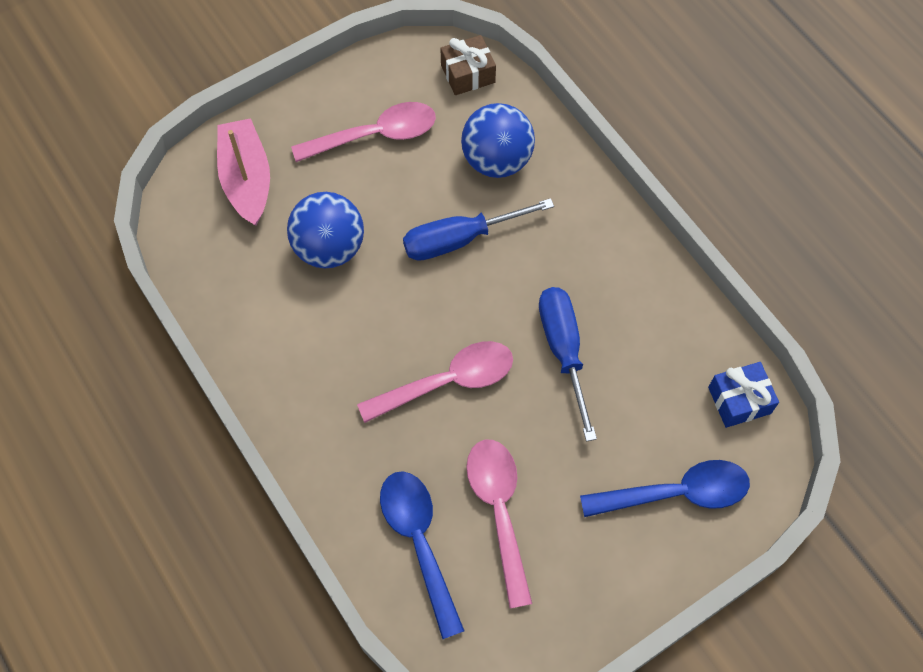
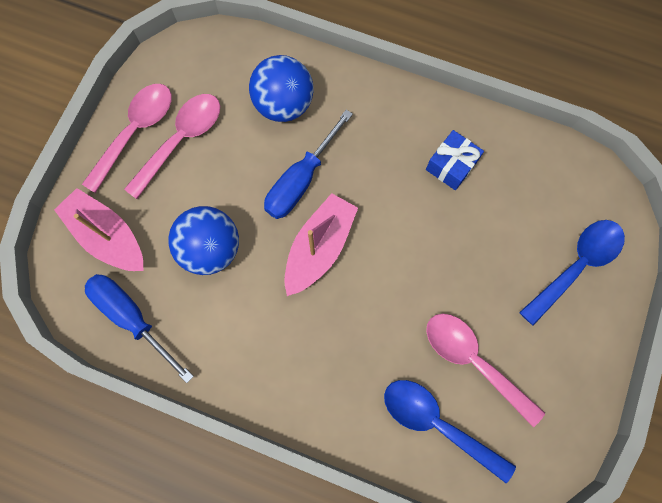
camera: 35 degrees left, 10 degrees up
pink spoon [357,341,513,423] -> pink spoon moved to [82,84,172,193]
brown gift [440,35,496,95] -> none
blue screwdriver [539,287,597,442] -> blue screwdriver moved to [85,274,194,383]
blue gift [708,362,779,428] -> blue gift moved to [426,130,484,190]
none -> pink boat [284,193,358,296]

